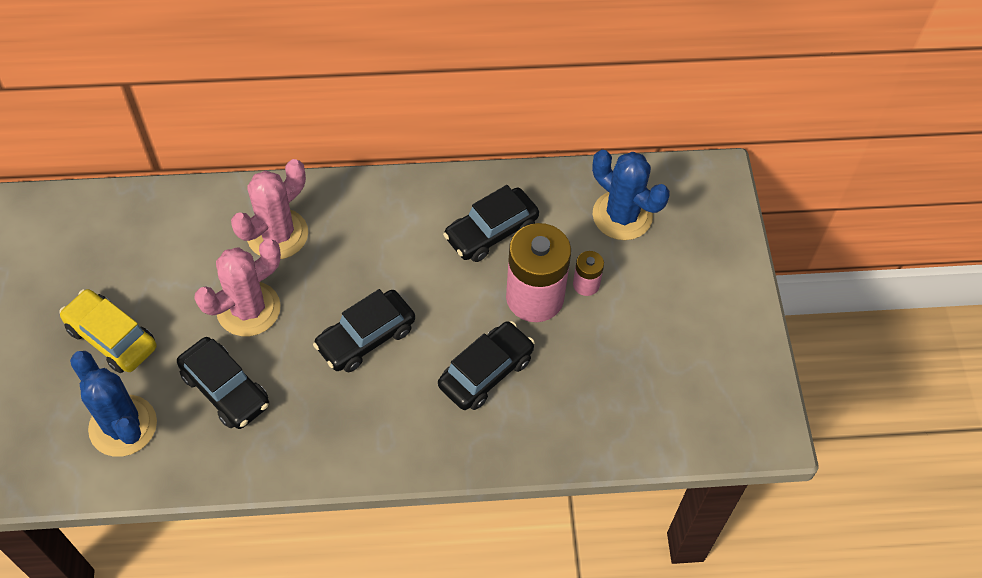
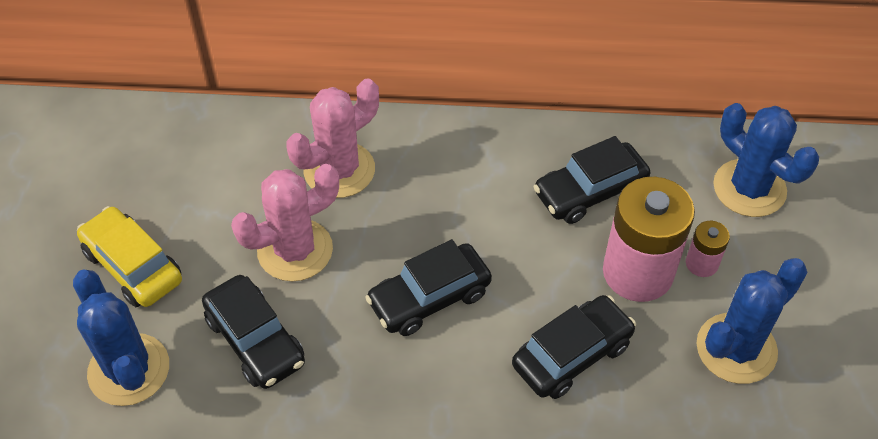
camera: 10 degrees right, 5 degrees down
none -> blue cactus [696,258,807,384]

